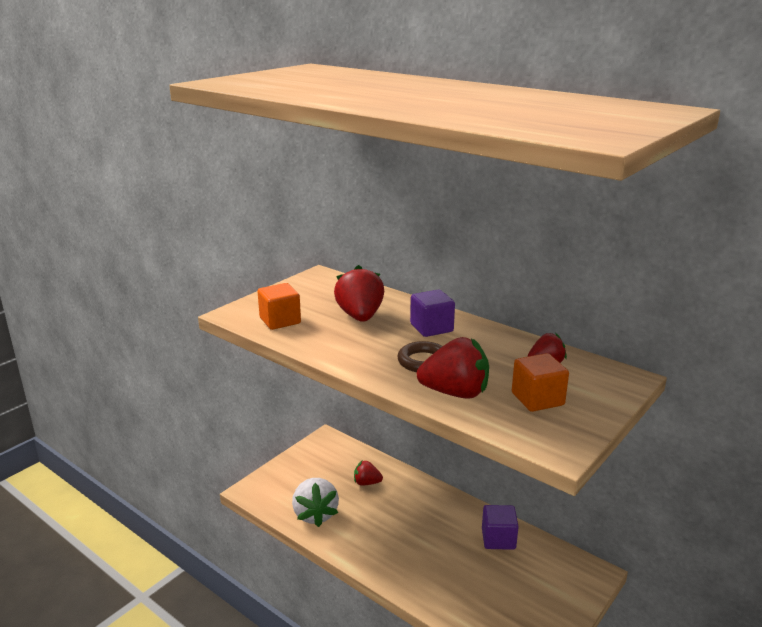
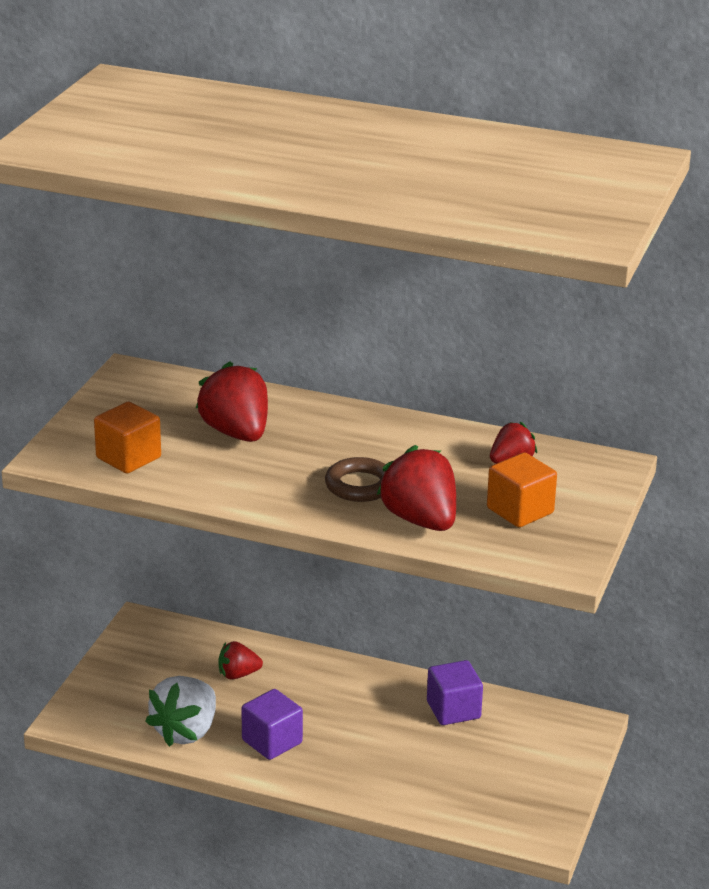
camera: 20 degrees left, 5 degrees up
white strawberry [292,478,339,527] -> white strawberry turned 60 degrees clockwise [145,676,216,747]
purple cube [410,290,455,337] -> purple cube moved to [241,689,303,760]
red strawberry [417,337,489,399] -> red strawberry turned 105 degrees counterclockwise [377,445,456,531]

